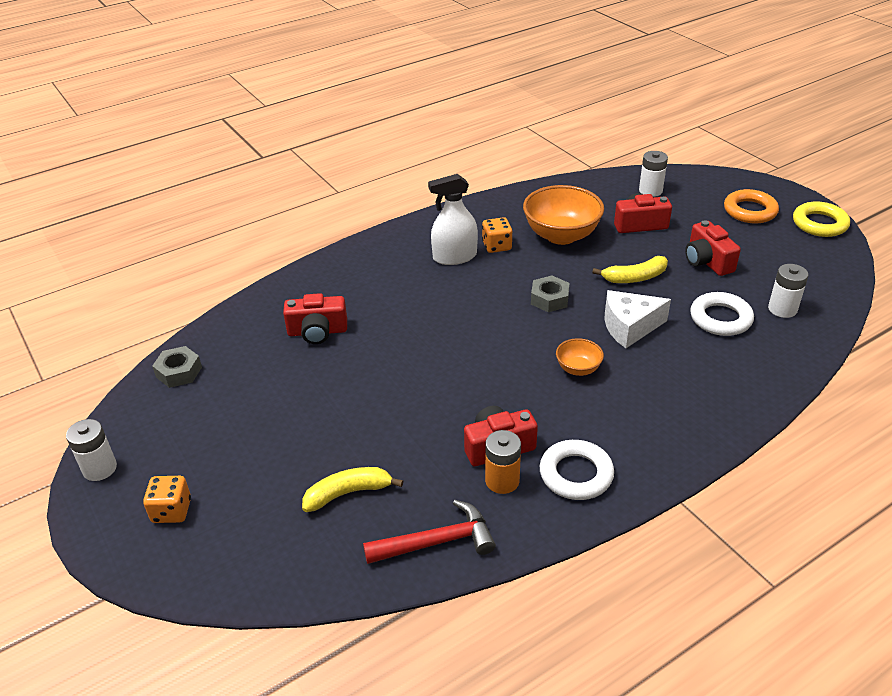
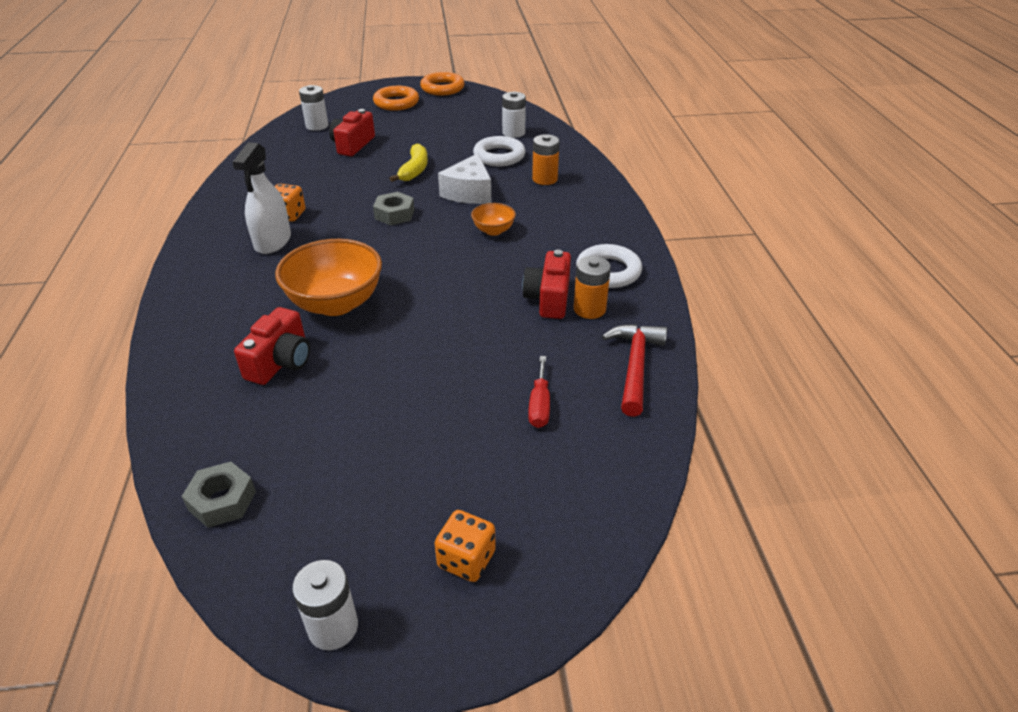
camera: 65 degrees left, 0 degrees up
yellow banana [302,467,403,512] -> red screwdriver [528,356,550,428]
orange bowl [523,185,604,245] -> orange bowl moved to [275,239,382,316]
red camera [685,220,741,276] -> none
yellow ring [793,201,850,237] -> orange ring [420,72,465,96]
none -> orange battery [532,134,560,185]

